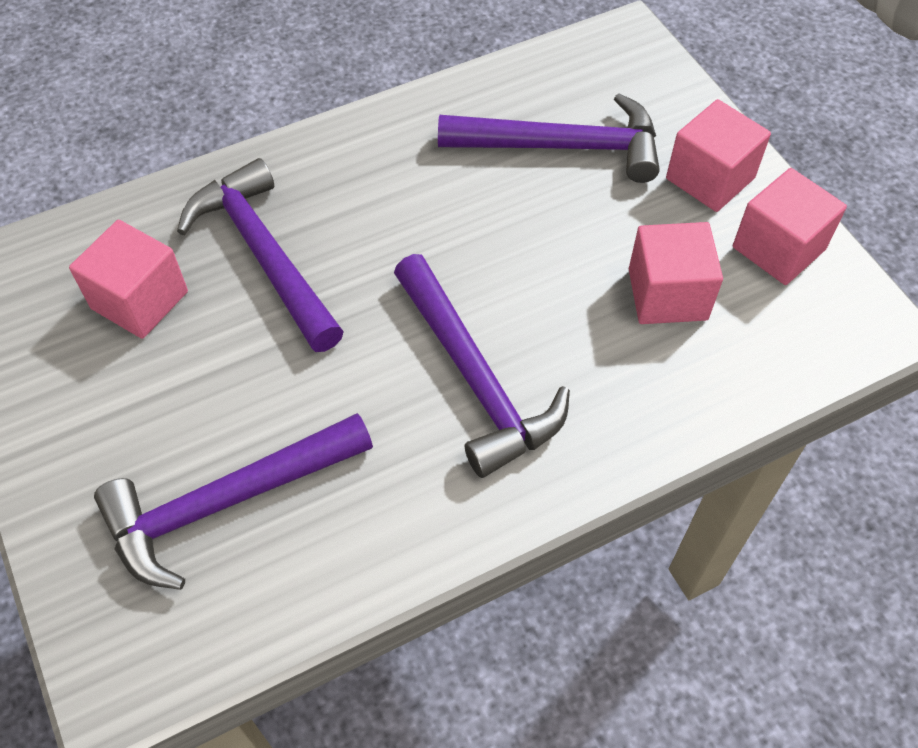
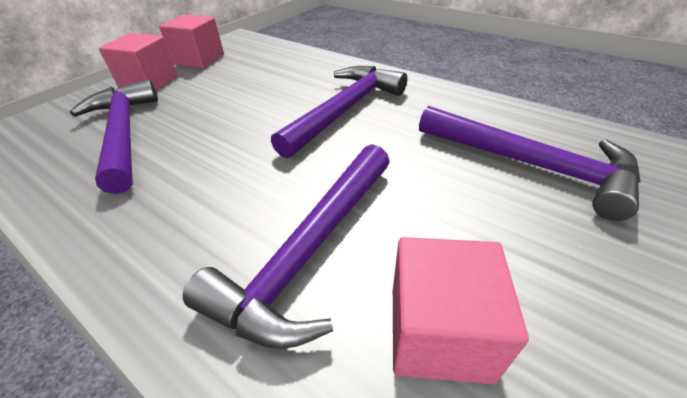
camera: 115 degrees left, 15 degrees down
pink cube [629,222,723,324] -> none

